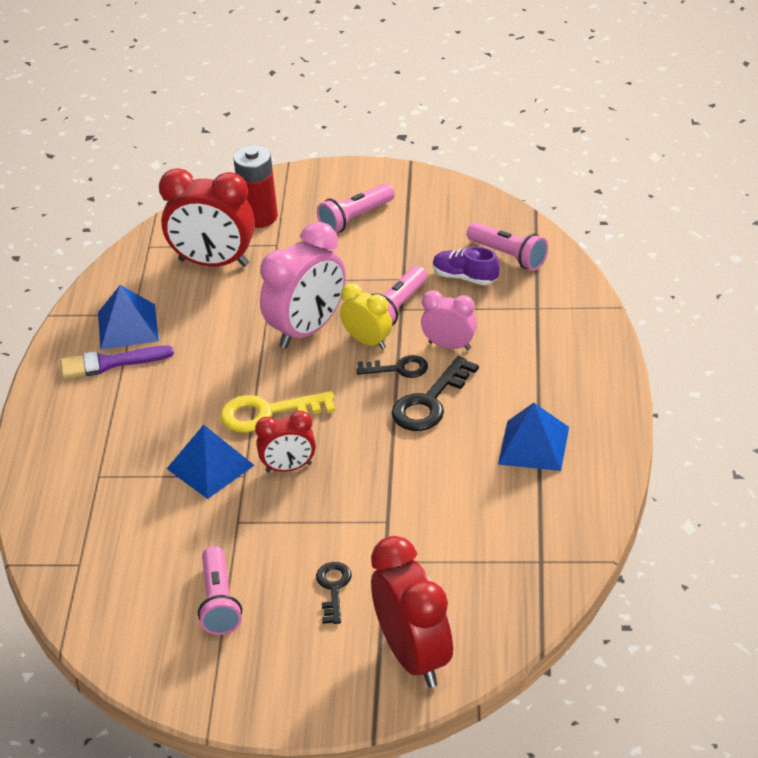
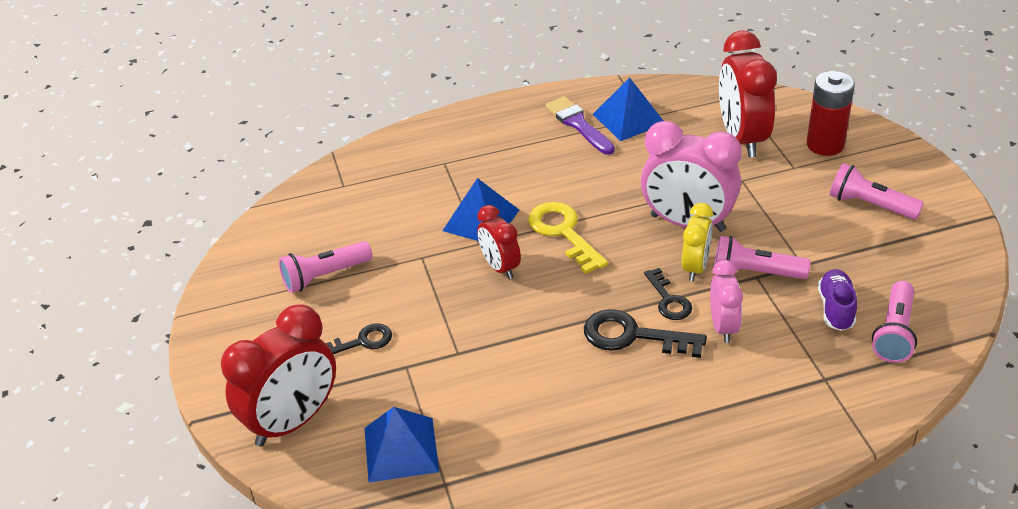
camera: 70 degrees right, 0 degrees up
blue pyramid [498,403,569,471] -> blue pyramid moved to [365,407,439,483]

